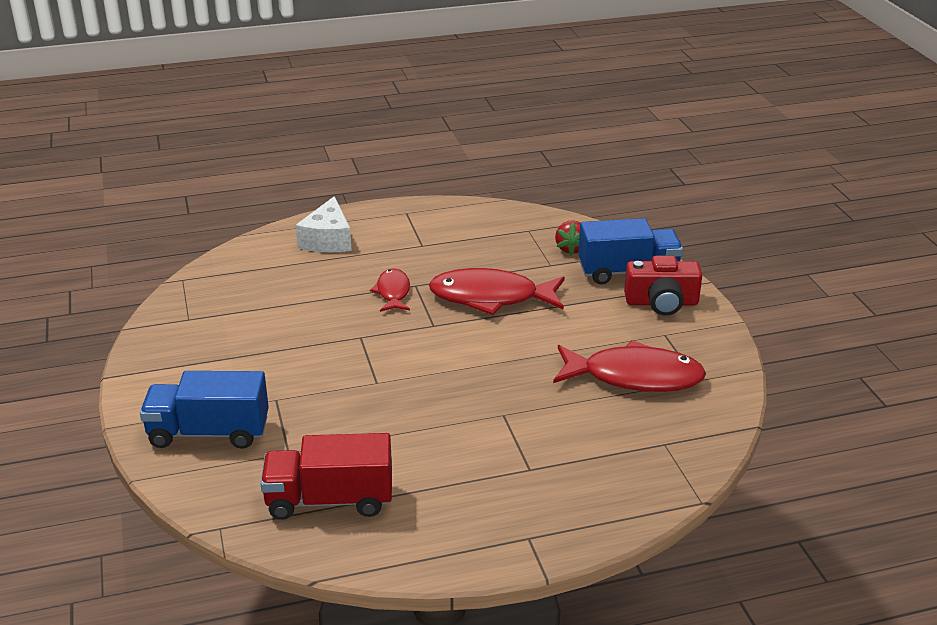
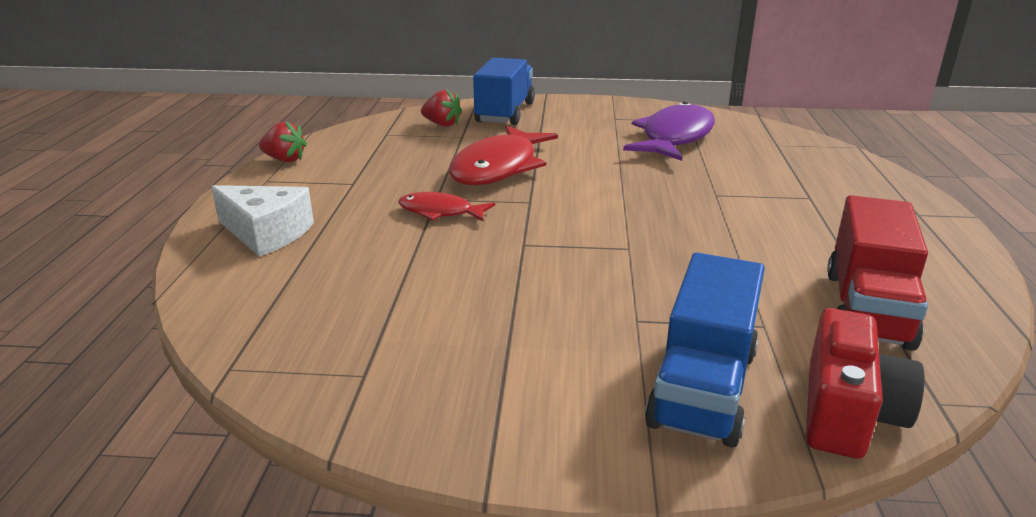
camera: 70 degrees left, 5 degrees down
red fish [553,340,706,392] -> purple fish [623,101,715,161]
red camera [624,256,702,316] -> red camera moved to [806,308,925,459]
none -> red strawberry [259,121,307,162]

